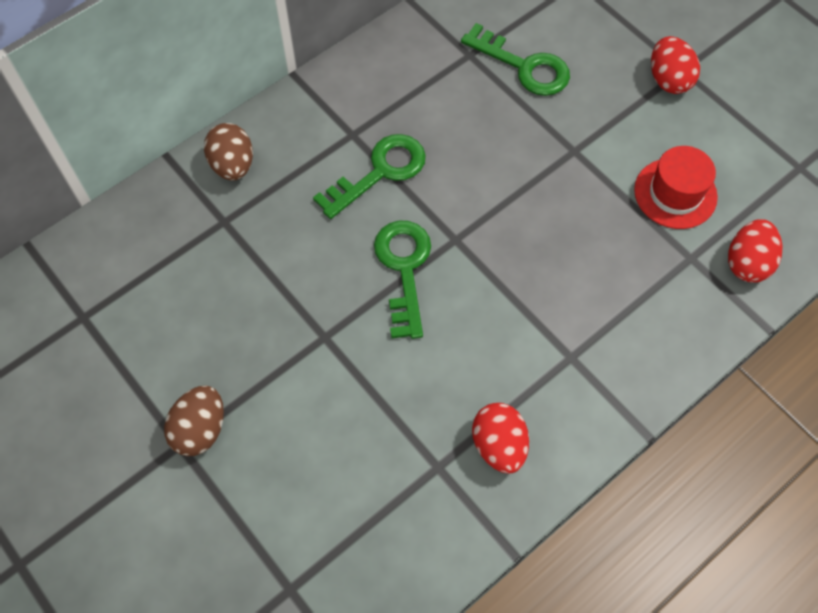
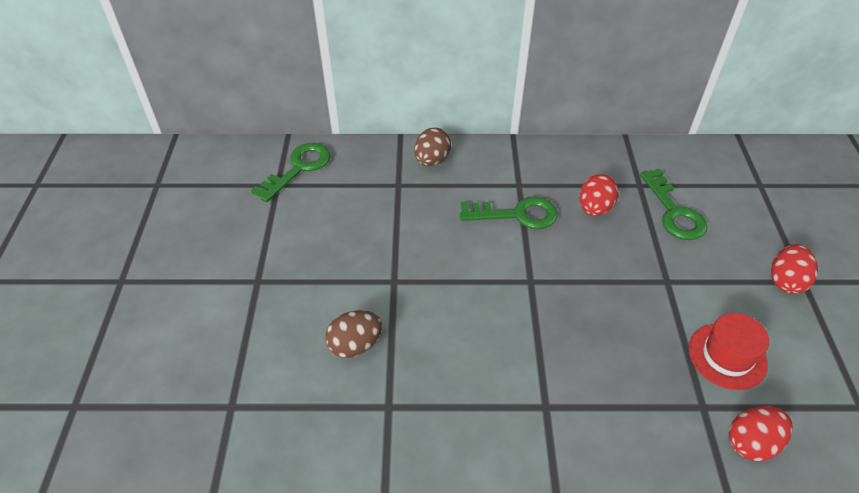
camera: 40 degrees right, 15 degrees down
brown egg [164,385,224,456] -> brown egg moved to [325,310,382,358]
green key [374,221,431,339] -> green key moved to [251,143,330,202]
red egg [472,403,529,474] -> red egg moved to [579,174,618,216]

